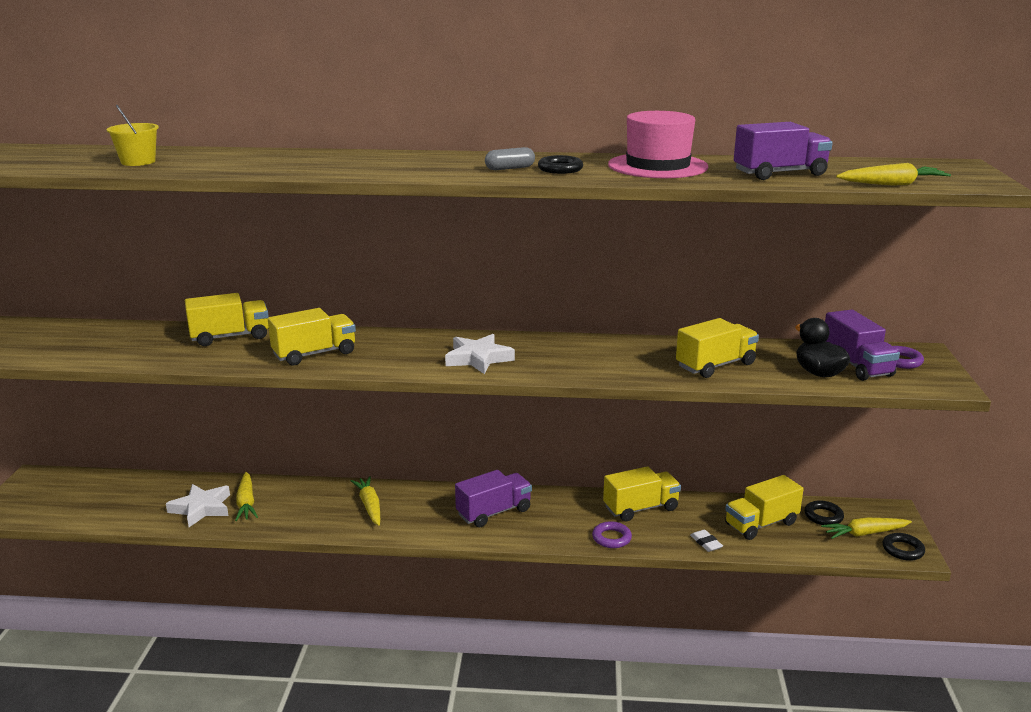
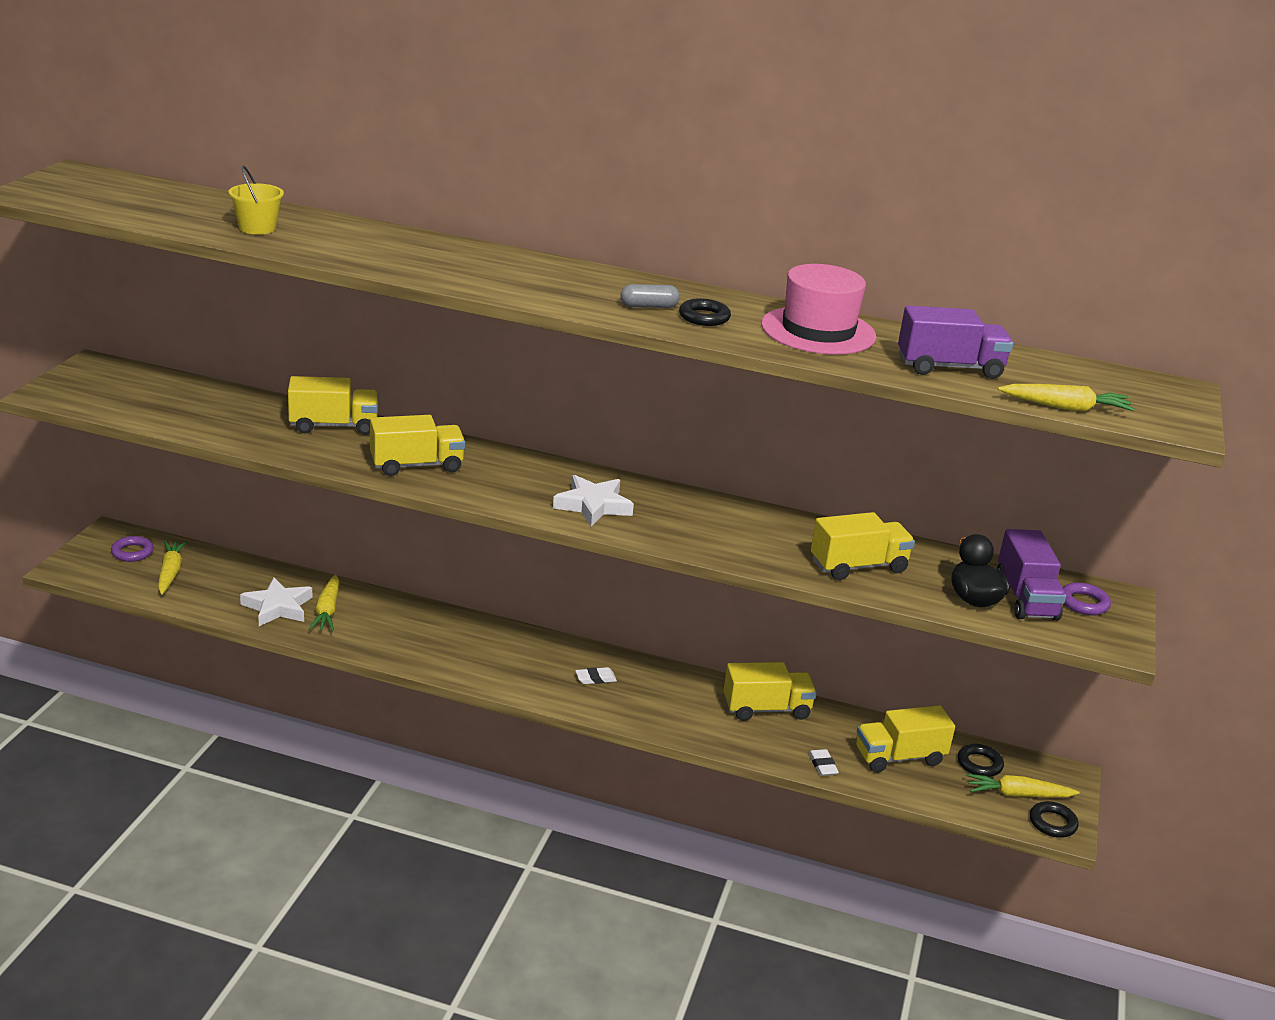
camera: 10 degrees right, 5 degrees up
yellow carrot [350,476,380,526] -> yellow carrot moved to [158,541,188,595]
purple truck [455,470,532,527] -> white eraser [575,667,617,684]
purple ring [592,521,632,548] -> purple ring moved to [111,536,154,562]

